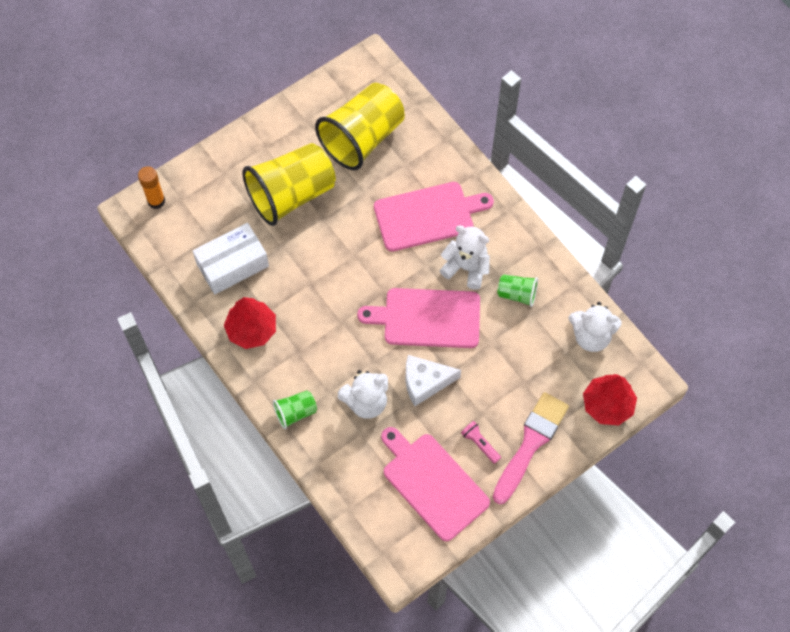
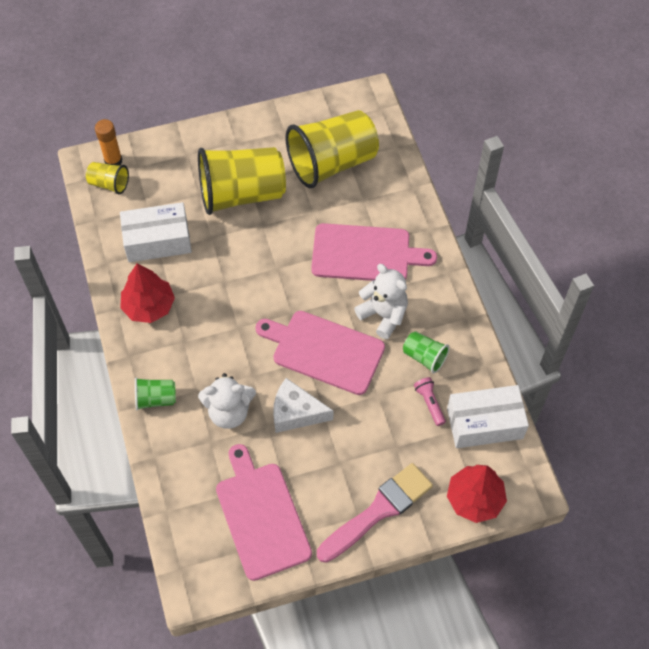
camera: 20 degrees right, 5 degrees down
pink flashlight [461,421,501,464] -> pink flashlight moved to [414,377,446,426]
white teddy bear [568,302,622,352] -> white box [447,385,529,448]
none -> yellow cup [86,162,129,194]

